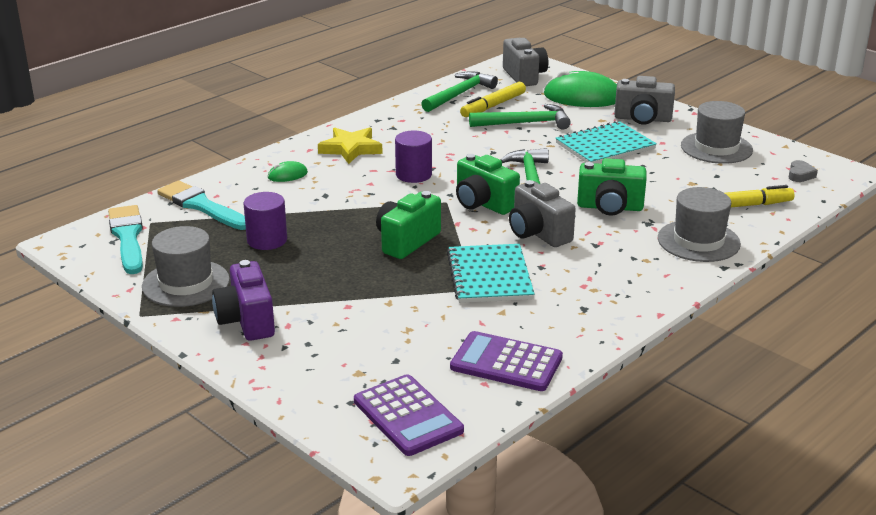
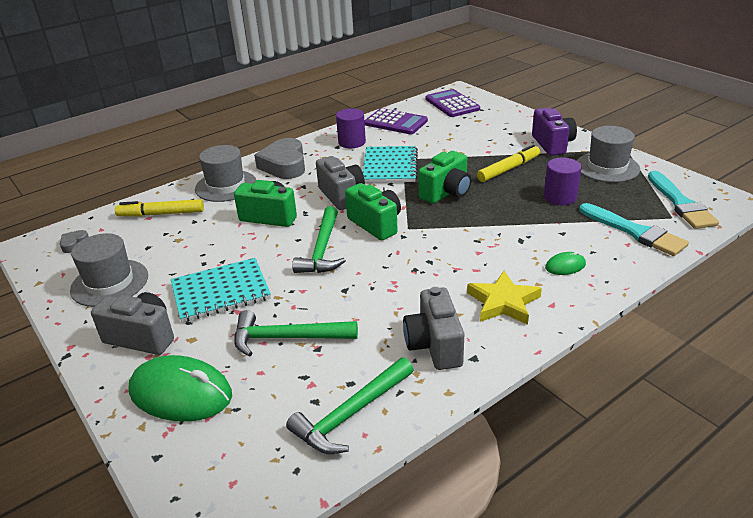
camera: 170 degrees left, 5 degrees up
purple cylinder [395,131,432,183] -> purple cylinder moved to [336,108,366,148]
yellow marker [460,82,526,117] -> yellow marker moved to [477,144,540,182]
grey camera [503,38,548,86] -> grey camera moved to [403,287,464,370]
none -> grey heart [254,138,305,179]

